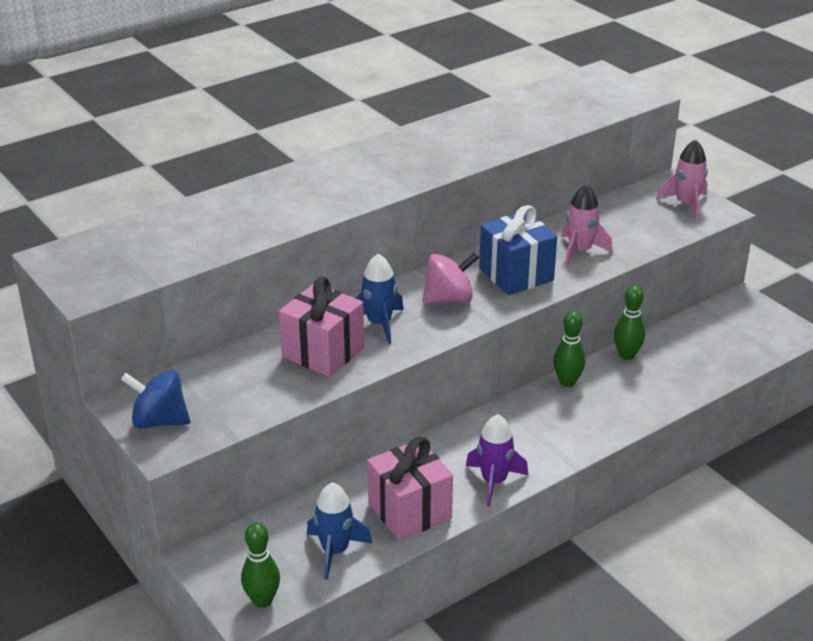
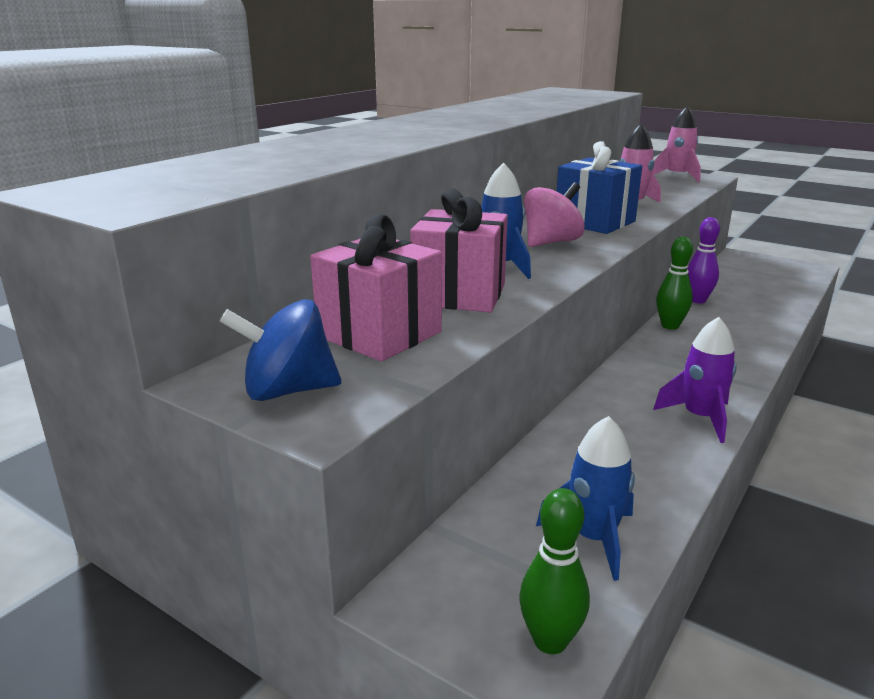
camera: 20 degrees left, 10 degrees down
pink gift [367,437,453,541] -> pink gift moved to [310,214,442,361]
green bowling pin [614,285,645,360] -> purple bowling pin [687,217,720,304]

